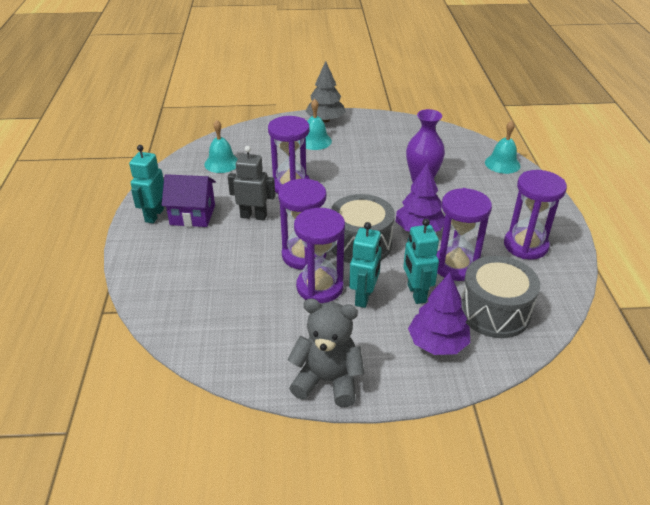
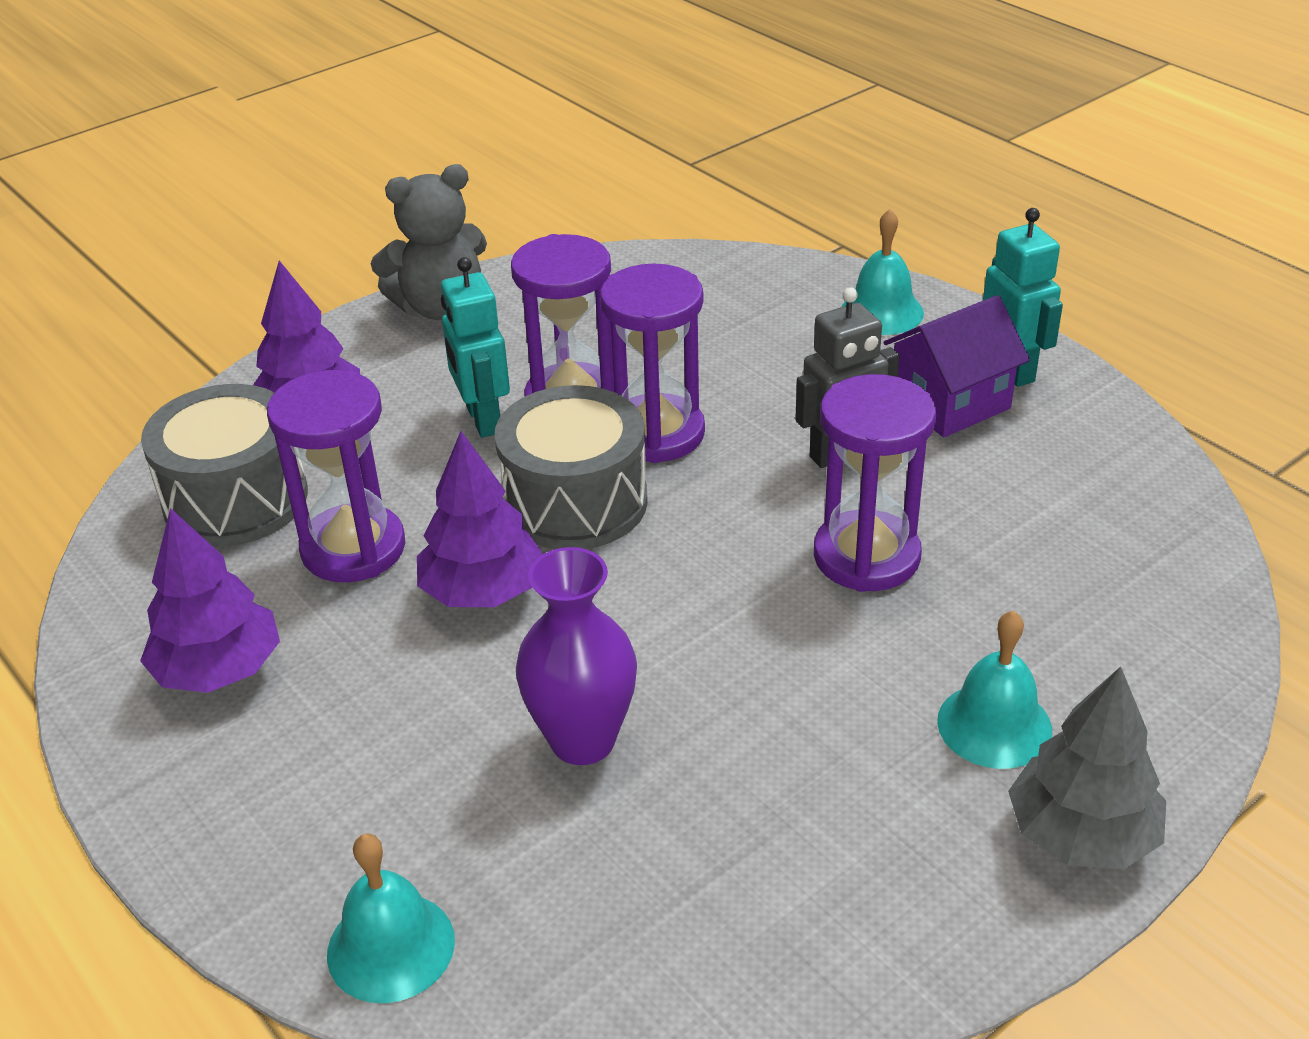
camera: 145 degrees right, 0 degrees up
turquoise bell [204,120,238,173] -> turquoise bell moved to [842,209,924,335]
turquoise robot [403,219,439,304] -> none
purple hourglass [504,170,567,259] -> purple tree [140,508,280,693]

